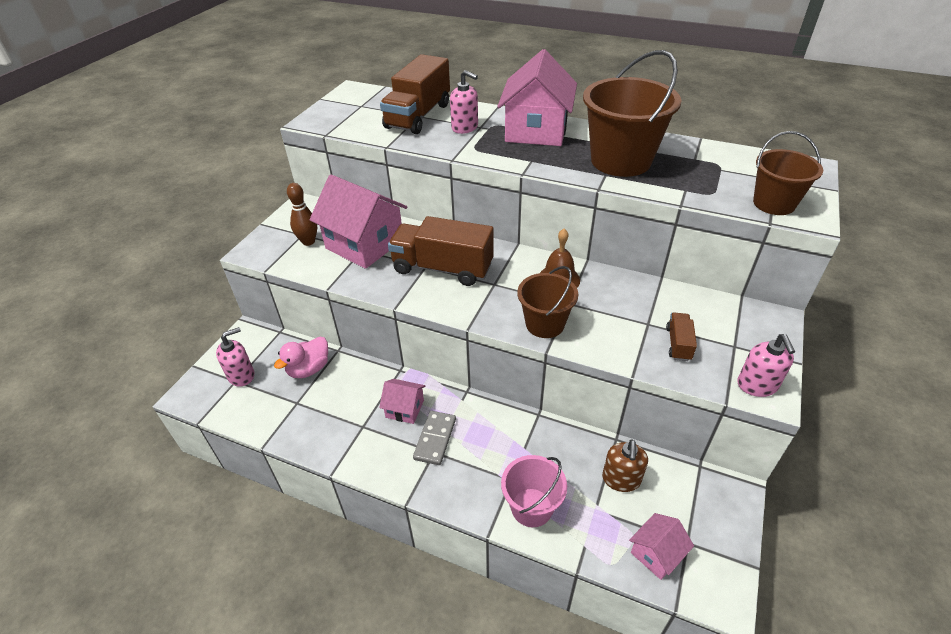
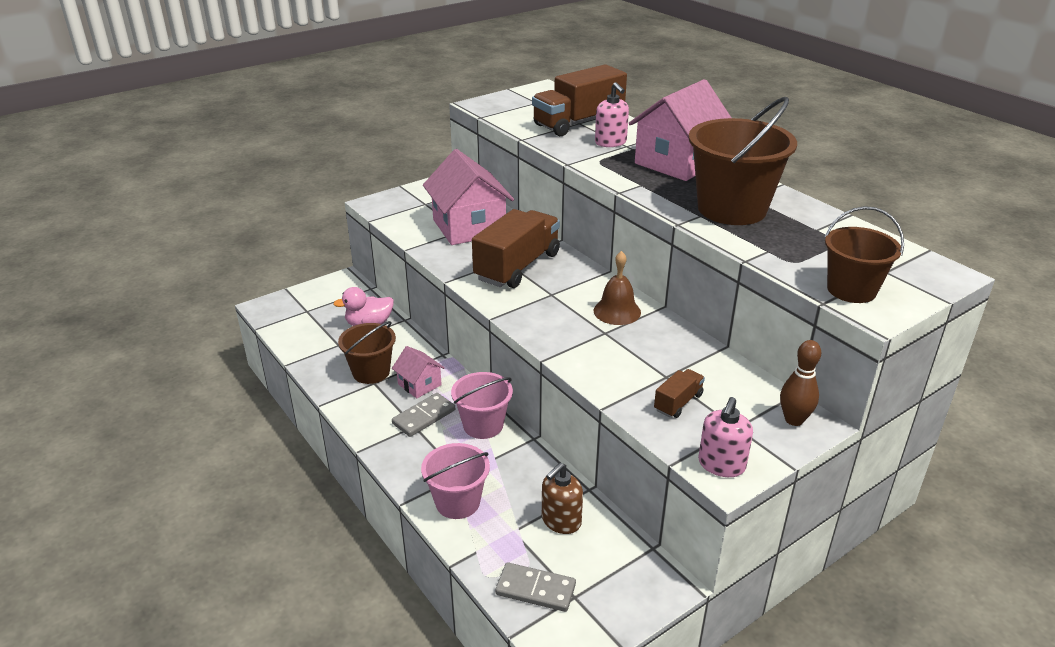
camera: 30 degrees right, 10 degrees down
pink soap dispenser [216,327,254,387] -> none
brown bowling pin [287,183,317,246] -> brown bowling pin moved to [780,340,821,426]
brown truck [388,216,493,286] -> brown truck turned 75 degrees clockwise [472,209,560,288]
brown bucket [517,266,578,338] -> brown bucket moved to [338,321,396,384]
pink house [629,513,694,580] -> grey domino [495,562,576,612]
none -> pink bucket [451,372,513,439]

